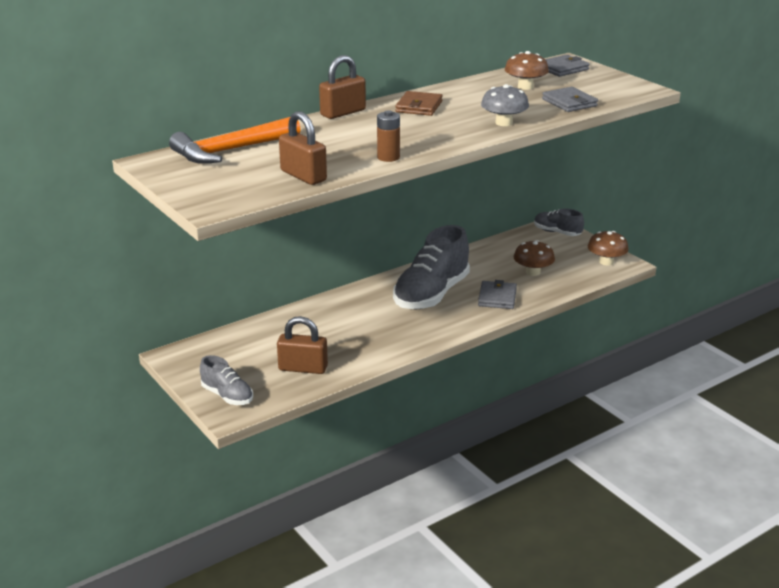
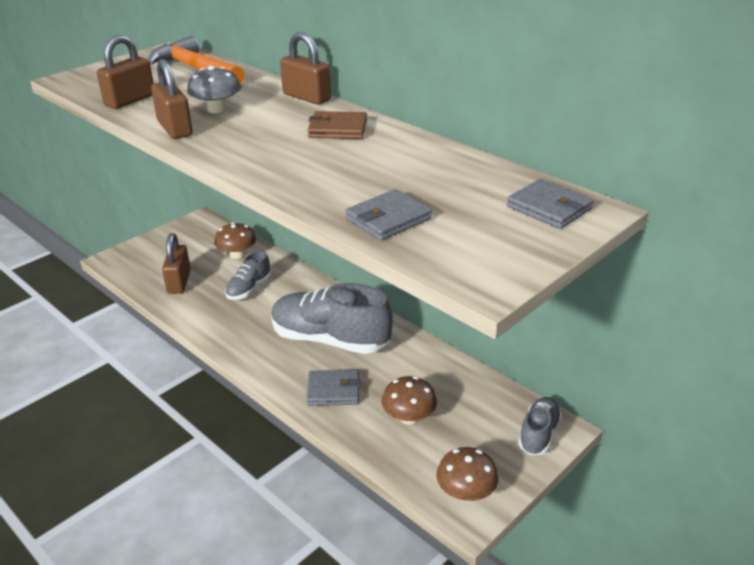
camera: 80 degrees right, 5 degrees up
grey shoe [200,355,253,405] -> grey shoe moved to [225,251,271,300]
brown battery [377,110,400,162] -> brown padlock [151,59,193,139]
grey mushroom [481,84,529,126] -> grey mushroom moved to [187,66,241,113]
brown mushroom [505,51,549,90] -> brown mushroom moved to [214,222,256,259]

